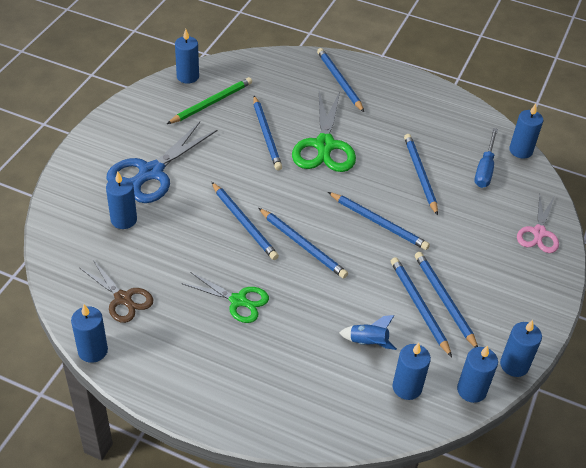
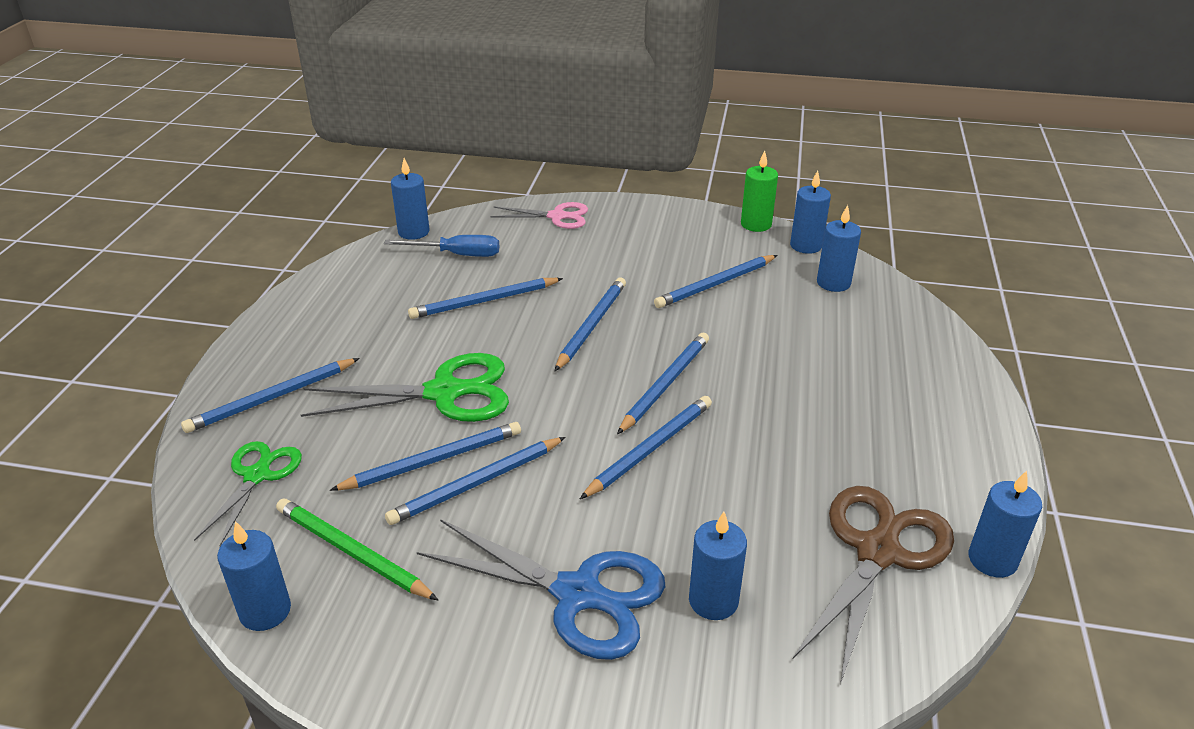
camera: 100 degrees left, 10 degrees down
brown scissors [80,260,153,323] -> brown scissors [793,486,954,684], size x1.63
green scissors [181,272,269,323] -> green scissors moved to [194,441,302,546]
blue rocket [339,315,397,350] -> none
blue pencil [415,252,478,347] -> blue pencil moved to [385,437,566,525]
blue candle [500,320,542,377] -> green candle [741,151,778,232]

